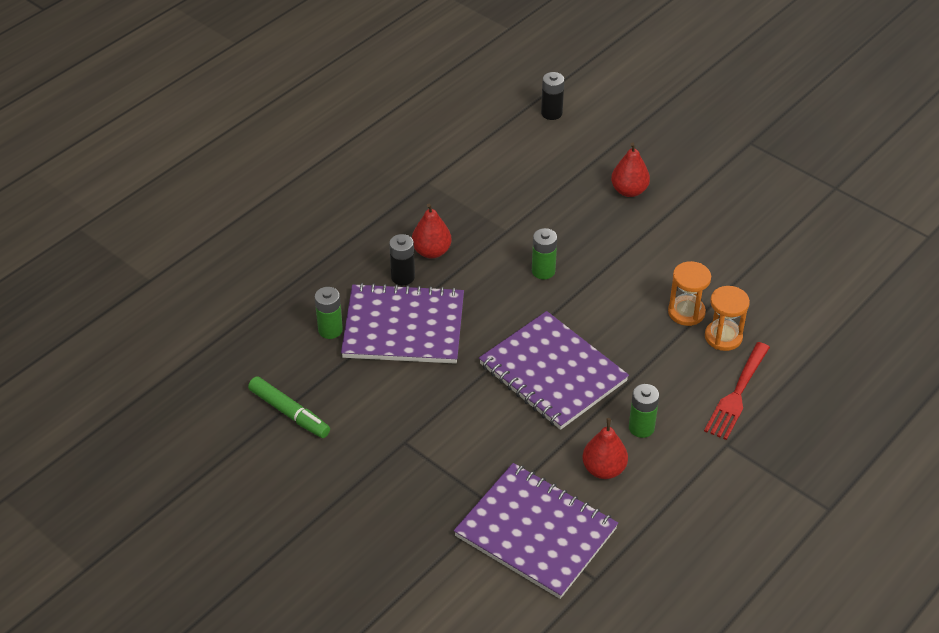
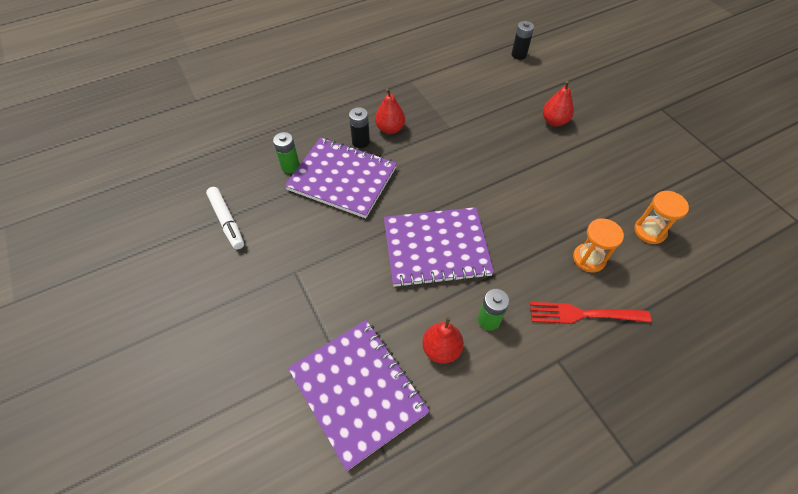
camera: 20 degrees right, 10 degrees up
green marker [248,376,330,438] -> white marker [206,187,244,250]
purple notebook [479,311,629,430] -> purple notebook turned 75 degrees counterclockwise [384,207,494,288]
green battery [532,228,557,279] -> none
orange hourglass [668,261,711,326] -> orange hourglass moved to [634,191,689,244]
red fork [704,342,770,440] -> red fork turned 45 degrees clockwise [530,302,651,324]

